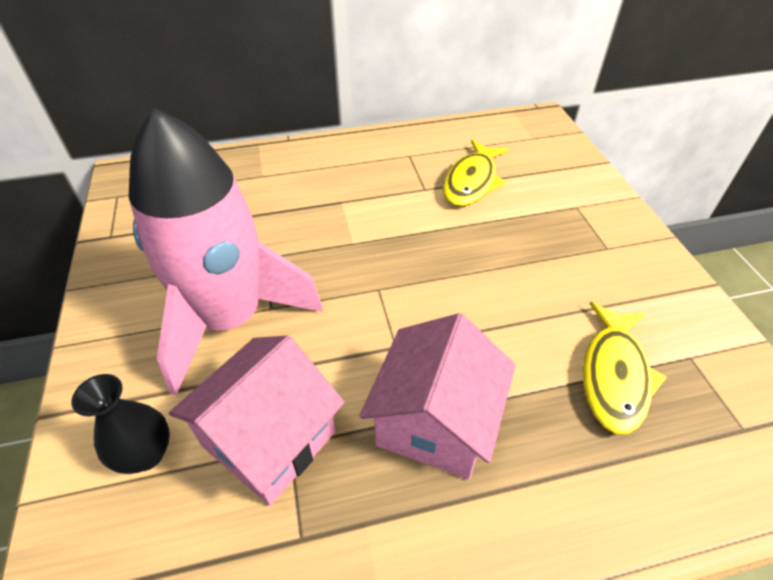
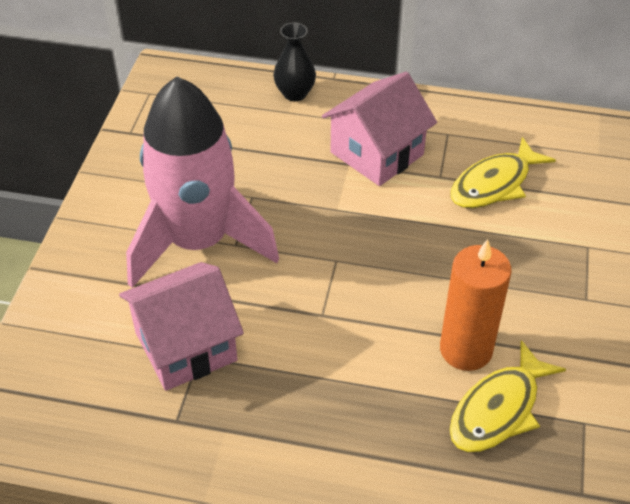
camera: 25 degrees right, 0 degrees up
black vase [71,374,170,474] -> black vase moved to [273,22,316,101]
pink house [360,313,515,479] -> pink house moved to [322,72,437,186]
none -> orange candle [440,239,512,371]

